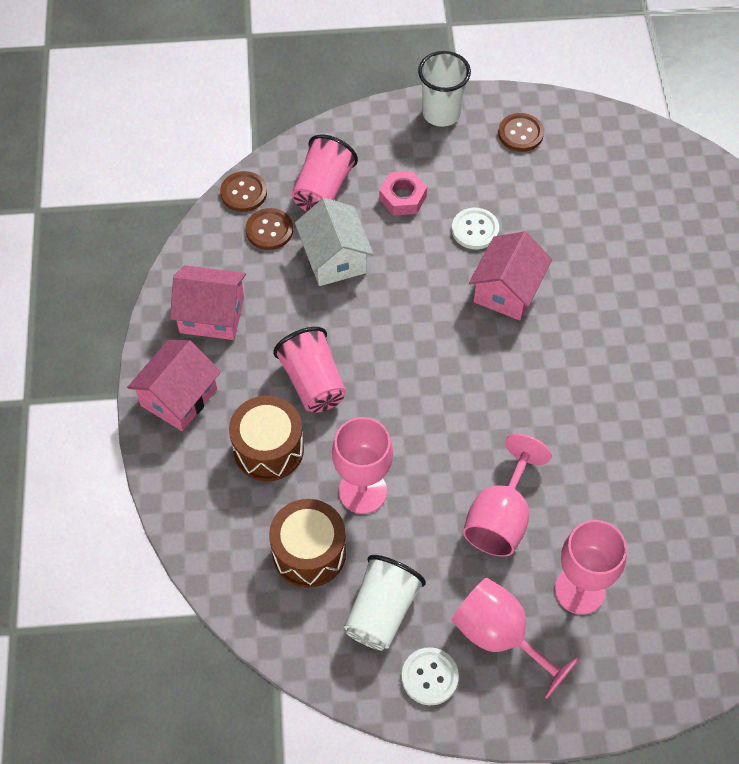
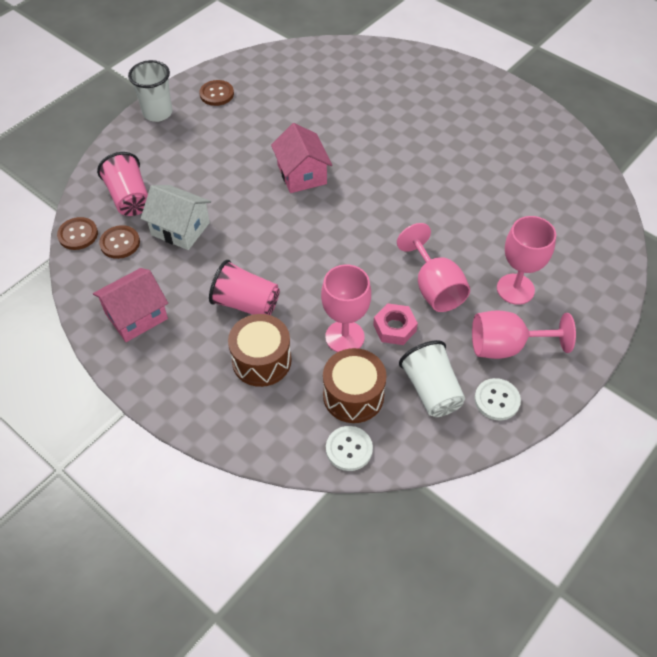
camera: 45 degrees left, 5 degrees down
pink house [127,340,221,431] -> none
pink nut [379,171,427,216] -> pink nut moved to [373,303,418,345]
white button [452,208,499,249] -> white button moved to [326,426,373,471]

